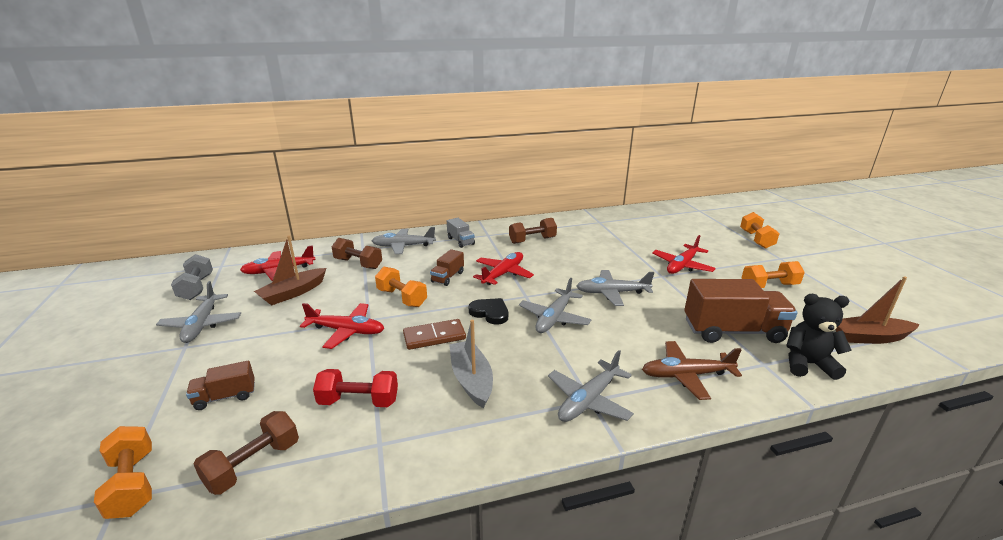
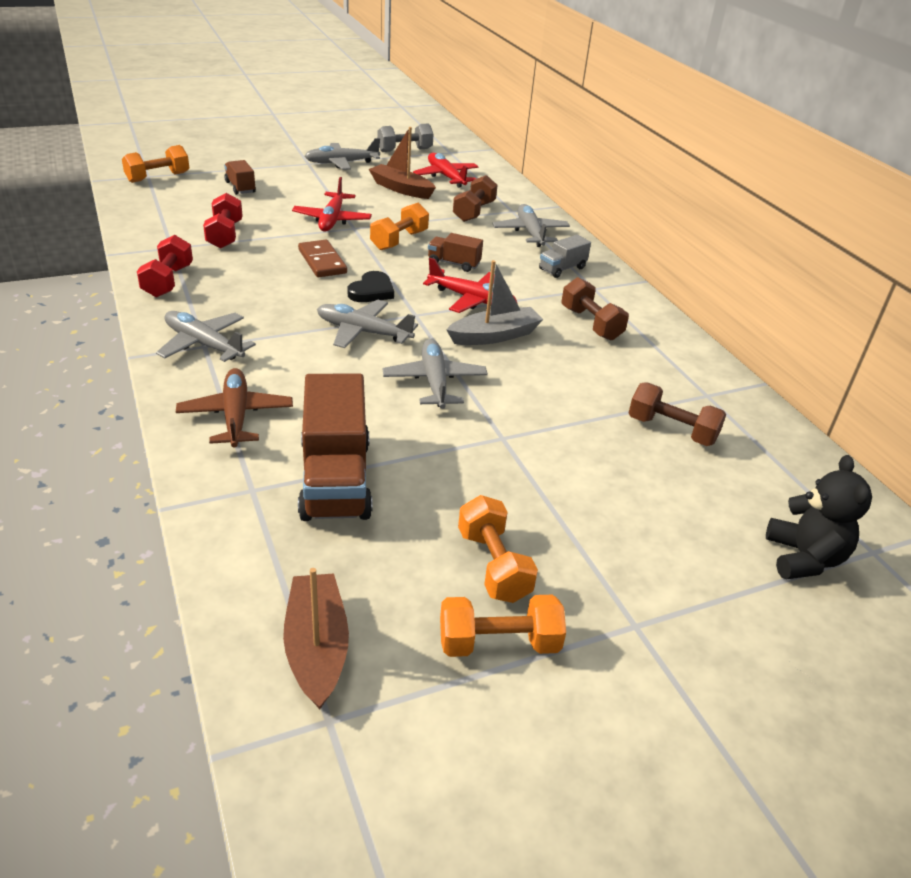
camera: 80 degrees right, 10 degrees up
brown dumbbell [194,411,299,495] -> brown dumbbell moved to [629,382,726,446]
grey boat [449,320,493,408] -> grey boat moved to [446,260,543,345]
red plane [652,235,716,274] -> none
orange dumbbell [740,212,780,249] -> orange dumbbell moved to [440,595,566,657]
black teddy bear [786,294,852,380] -> black teddy bear moved to [766,455,872,579]
none -> red dumbbell [137,235,193,297]

